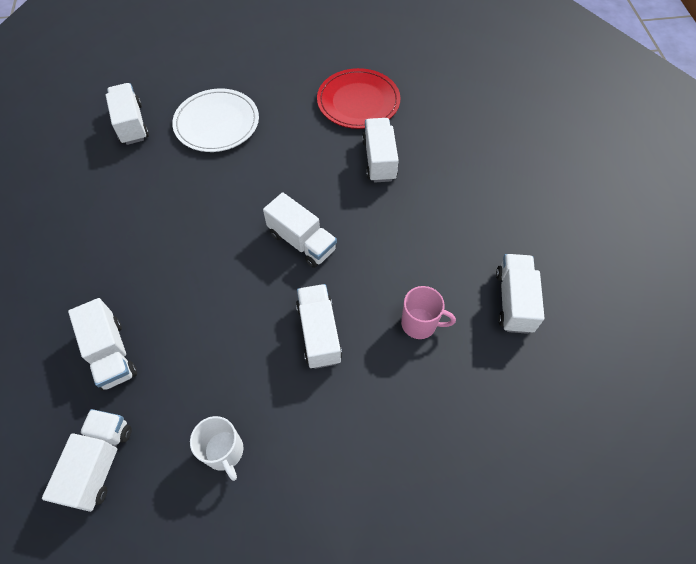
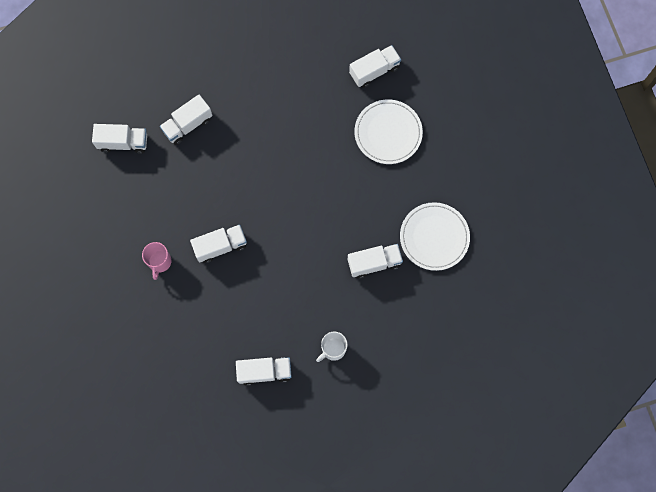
camera: 80 degrees right, 15 degrees up
white mug [190,416,244,481] -> white mug moved to [316,332,348,362]
white truck [263,192,337,268] -> none
red plate [317,68,401,129] -> white plate [400,202,470,271]
pink mug [401,286,456,339] -> pink mug moved to [142,242,171,280]

